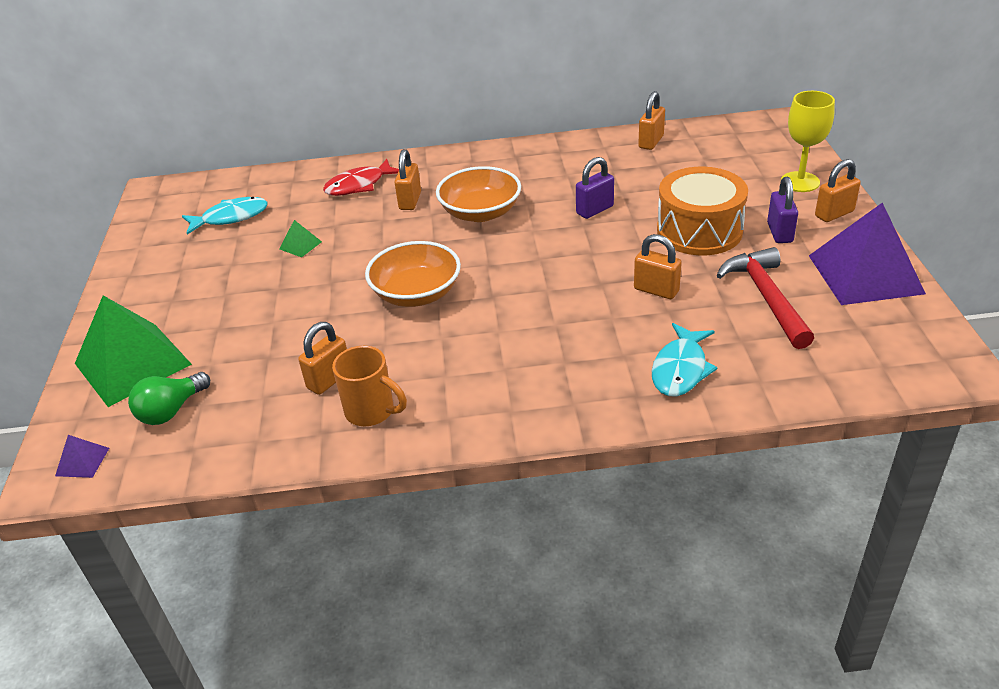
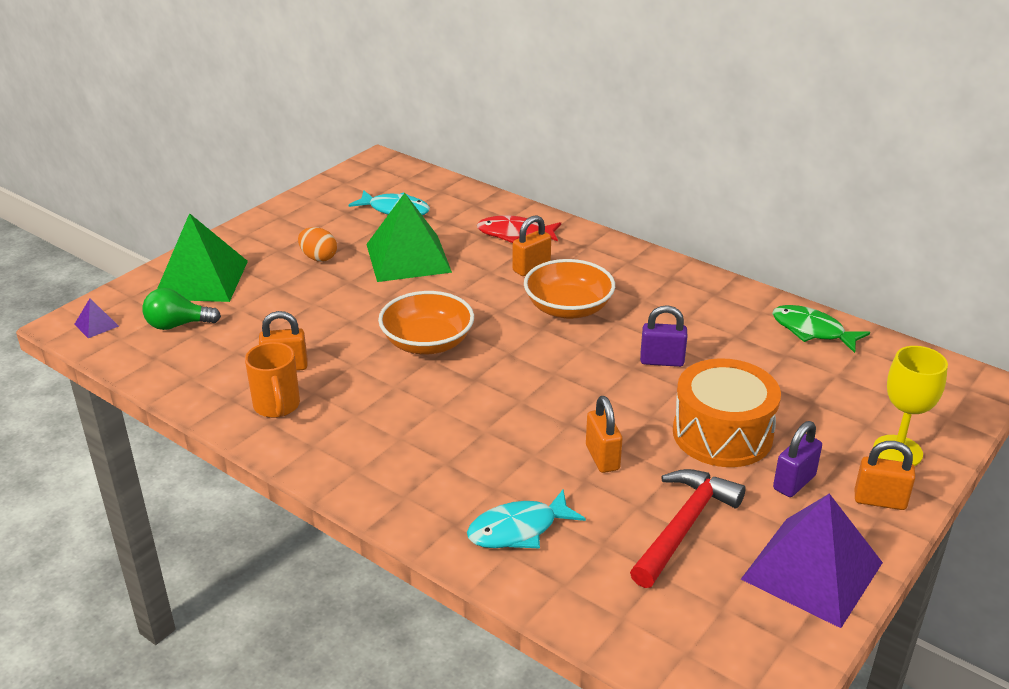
camera: 40 degrees right, 5 degrees down
green pyramid [279,220,322,257] -> green pyramid [366,193,452,282], size x2.47
orange padlock [638,91,665,150] -> green fish [772,305,870,353]
none -> orange egg [298,227,337,262]

